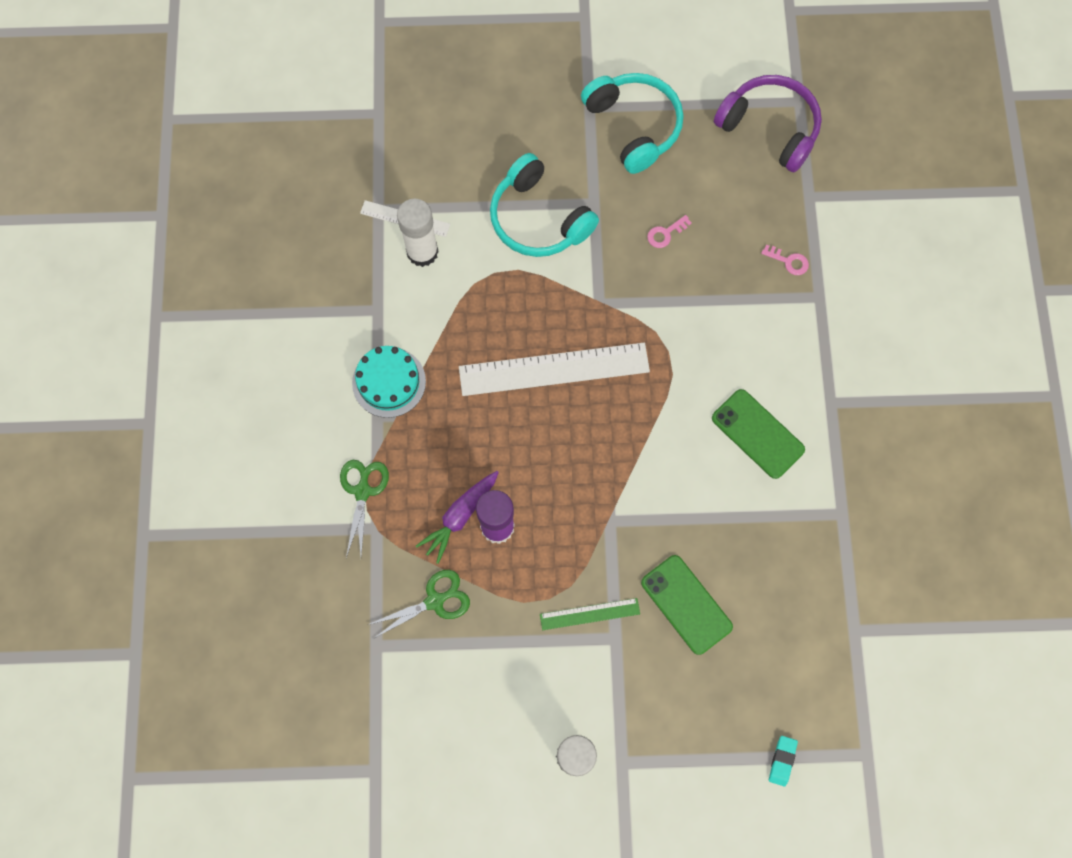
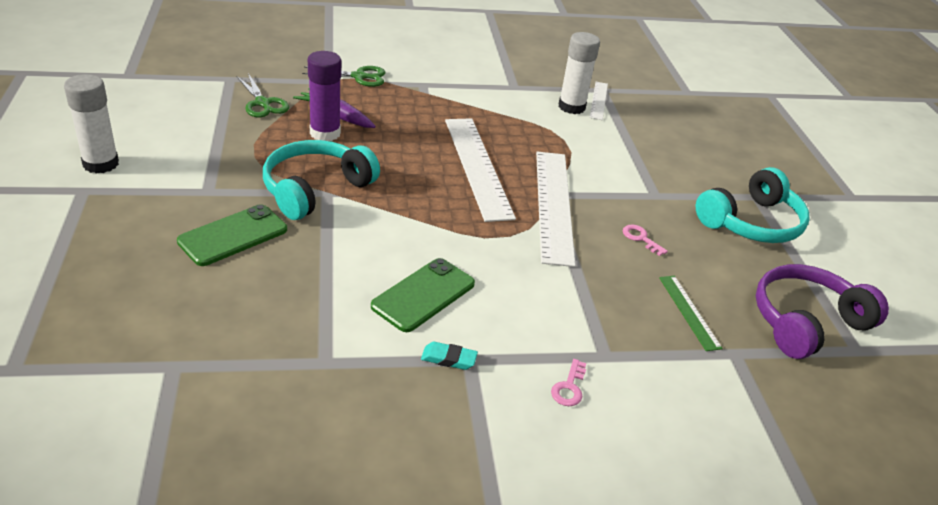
camera: 80 degrees right, 35 degrees down
turquoise cake [352,346,426,418] -> none
turquoise headphones [490,153,599,257] -> turquoise headphones moved to [263,140,380,220]
green ruler [540,598,640,630] -> green ruler moved to [659,276,723,351]
purple headphones [714,75,822,172] -> purple headphones turned 150 degrees counterclockwise [756,264,889,359]
pink key [761,245,809,275] -> pink key moved to [551,359,586,406]
turquoise eraser [769,736,798,786] -> turquoise eraser moved to [421,342,478,370]
none -> white ruler [536,151,576,267]

